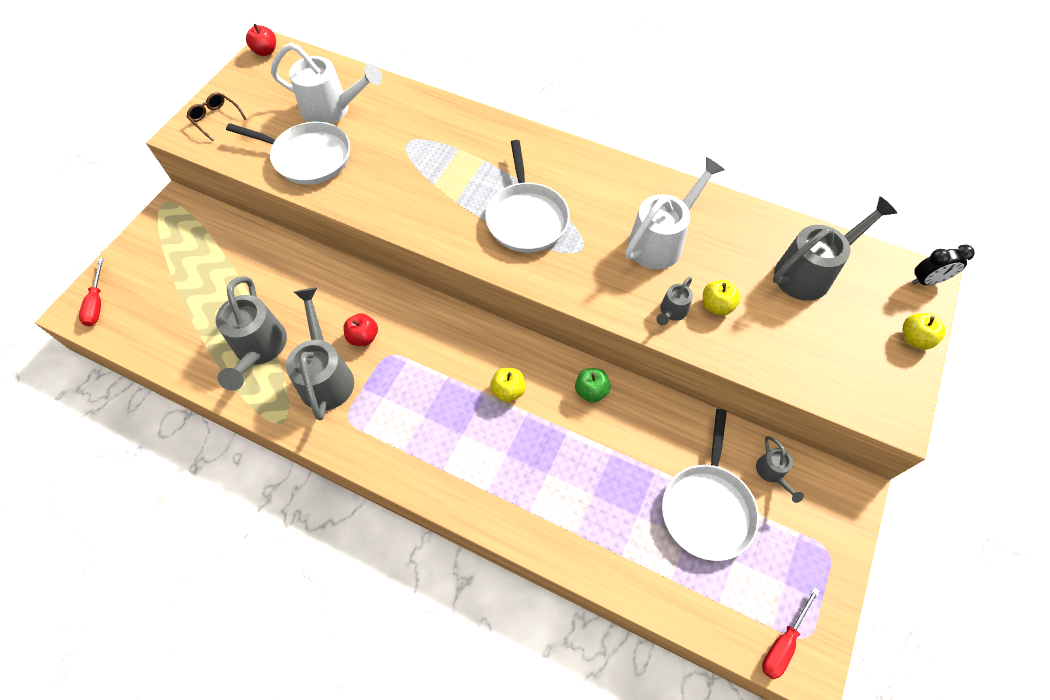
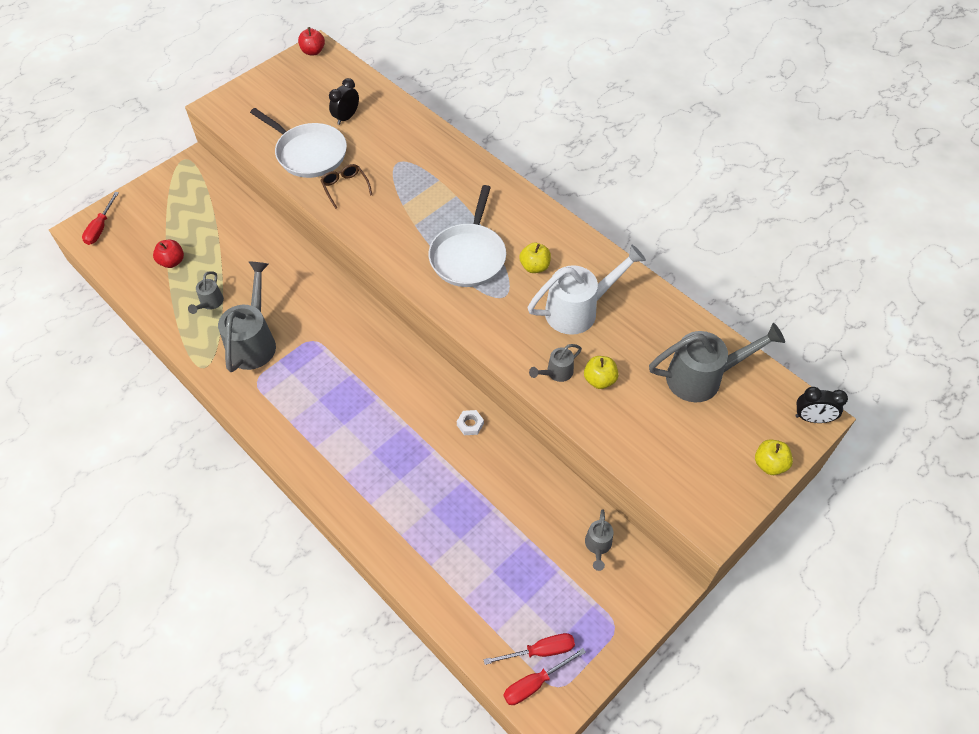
camera: 20 degrees right, 5 degrees down
brown glasses [187,92,246,141] -> brown glasses moved to [320,164,372,209]
grey watering can [216,276,287,391] -> grey watering can [188,271,224,314], size x0.49
white watering can [271,43,382,124] -> black clock [329,78,359,125]
red apple [343,313,378,346] -> red apple moved to [153,240,184,268]
yellow apple [490,368,526,402] -> yellow apple moved to [519,243,551,273]
green apple [575,368,611,403] -> white nut [457,410,484,435]
white pan [662,409,759,561] -> none
none -> red screwdriver [483,633,575,665]

